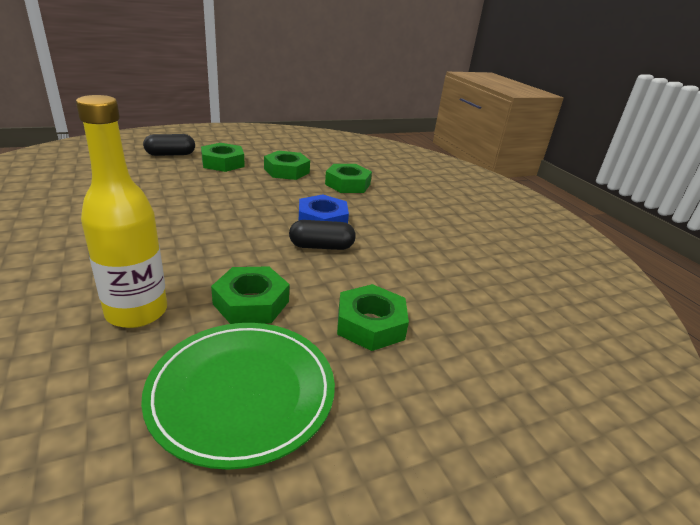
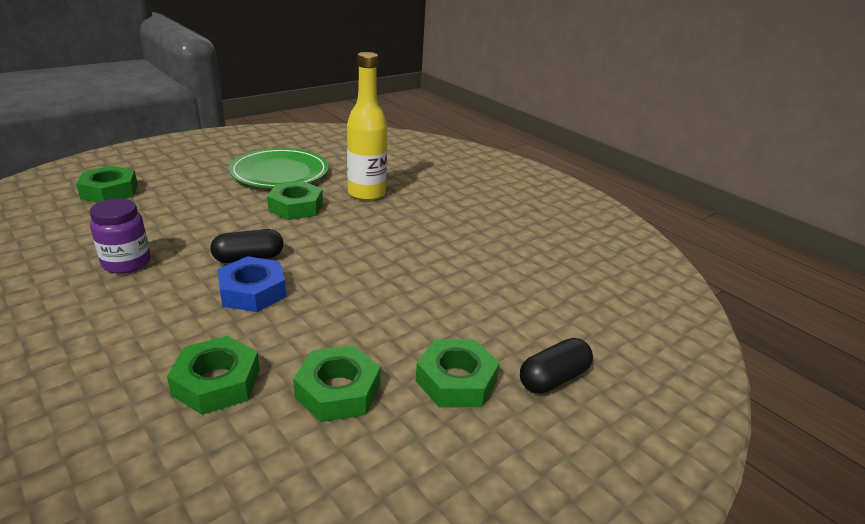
camera: 165 degrees right, 0 degrees up
green nut [337,284,409,351] -> green nut moved to [76,166,138,203]
none -> purple jar [90,198,150,274]

